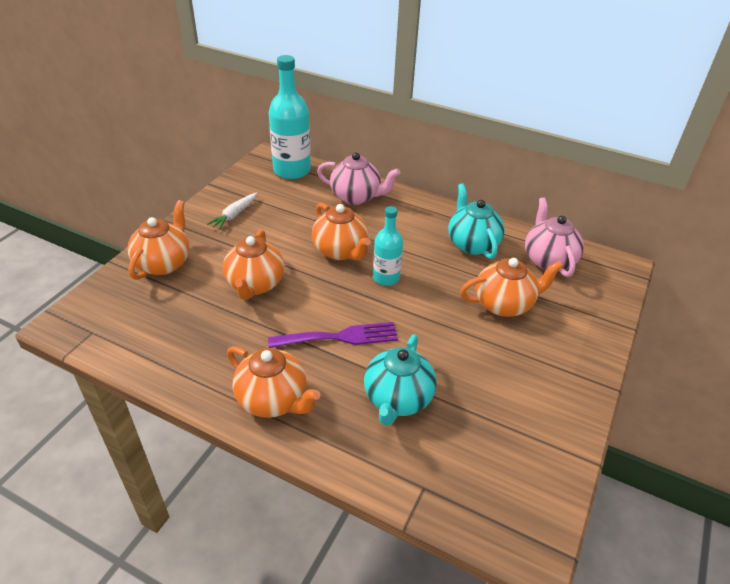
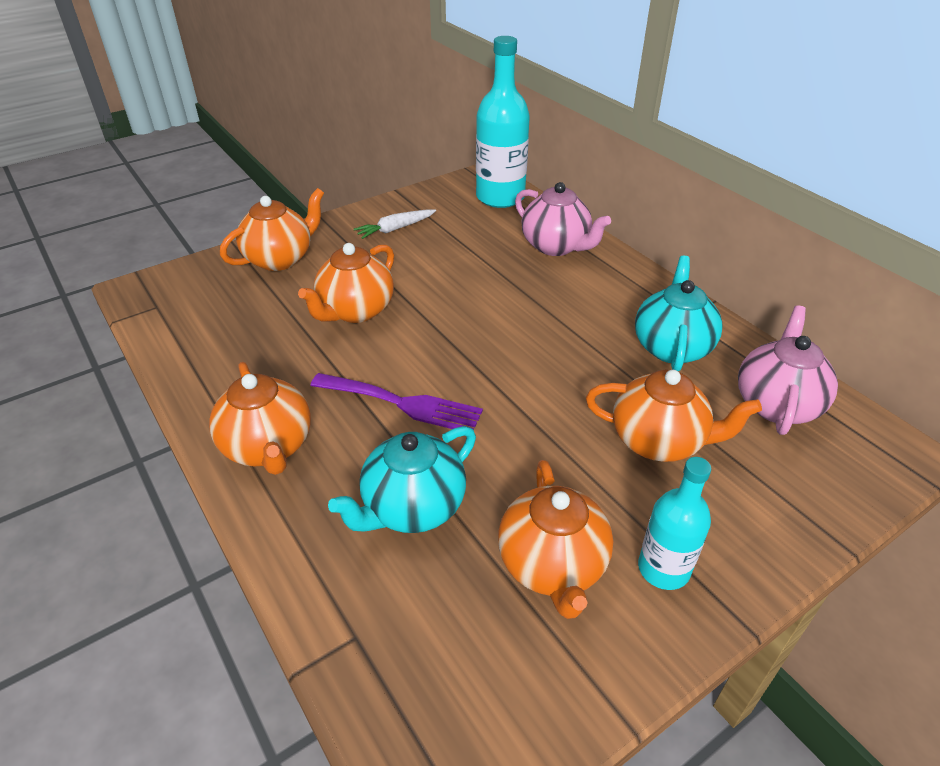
camera: 30 degrees right, 0 degrees up
orange teapot [312,203,371,260] -> orange teapot moved to [498,460,613,619]
turquoise bottle [373,206,403,286] -> turquoise bottle moved to [638,457,711,590]

